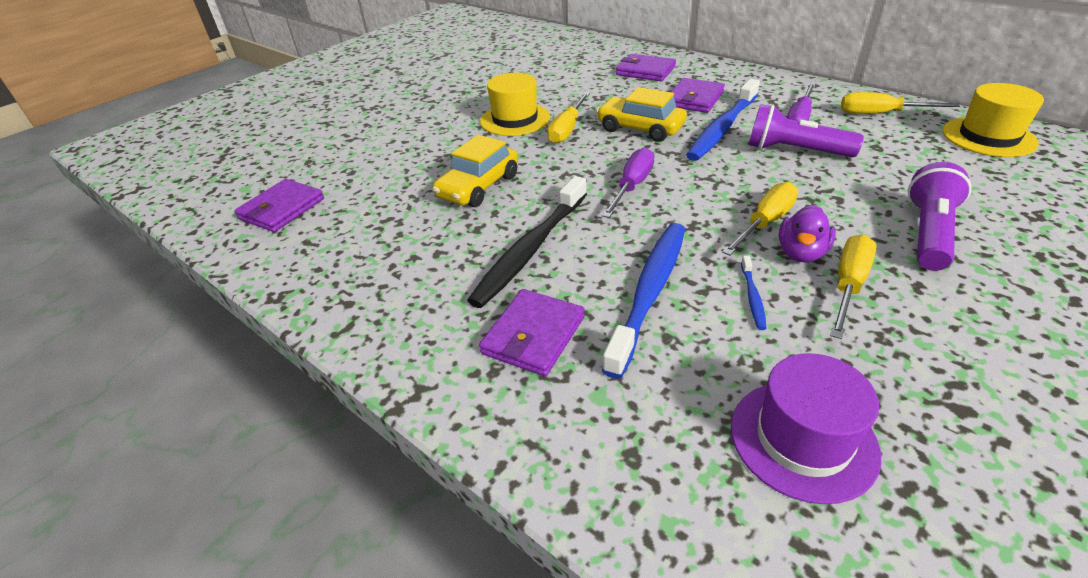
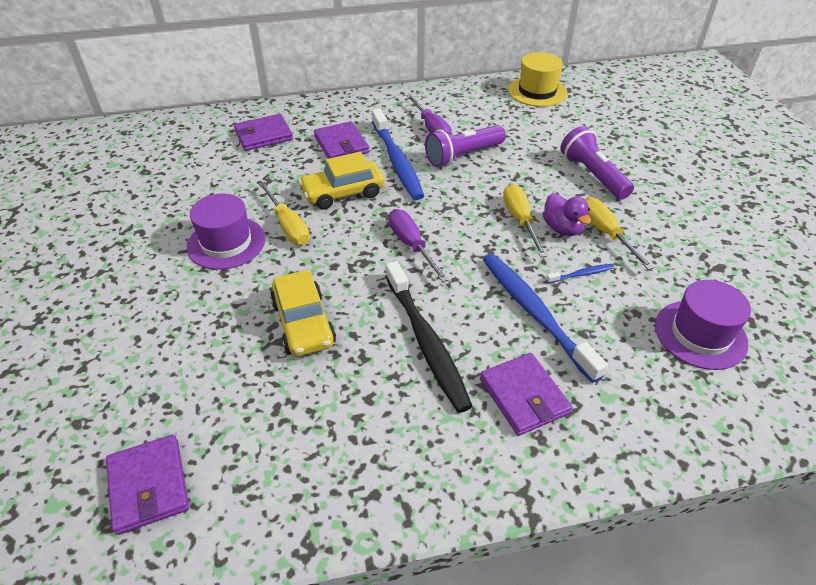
camera: 55 degrees left, 5 degrees up
yellow hat [480,73,550,136] -> purple hat [187,194,266,270]
blue toothbrush [741,256,767,330] -> blue toothbrush turned 60 degrees counterclockwise [546,264,614,283]
yellow screwdriver [841,92,960,114] -> none

